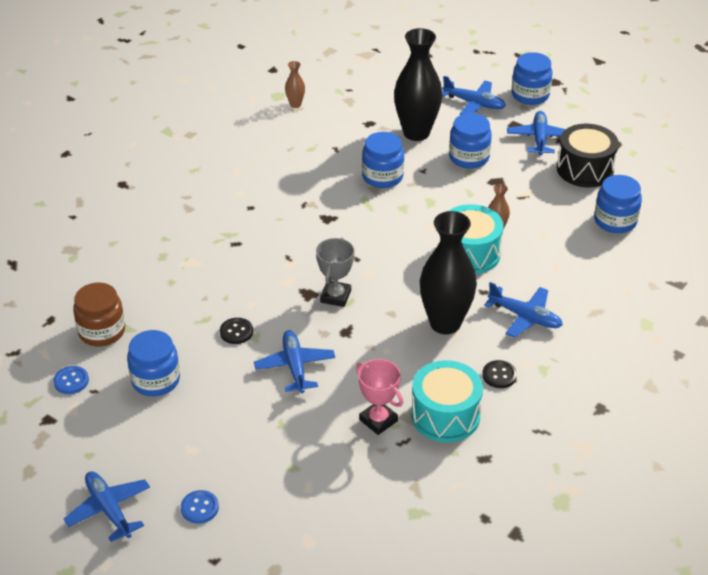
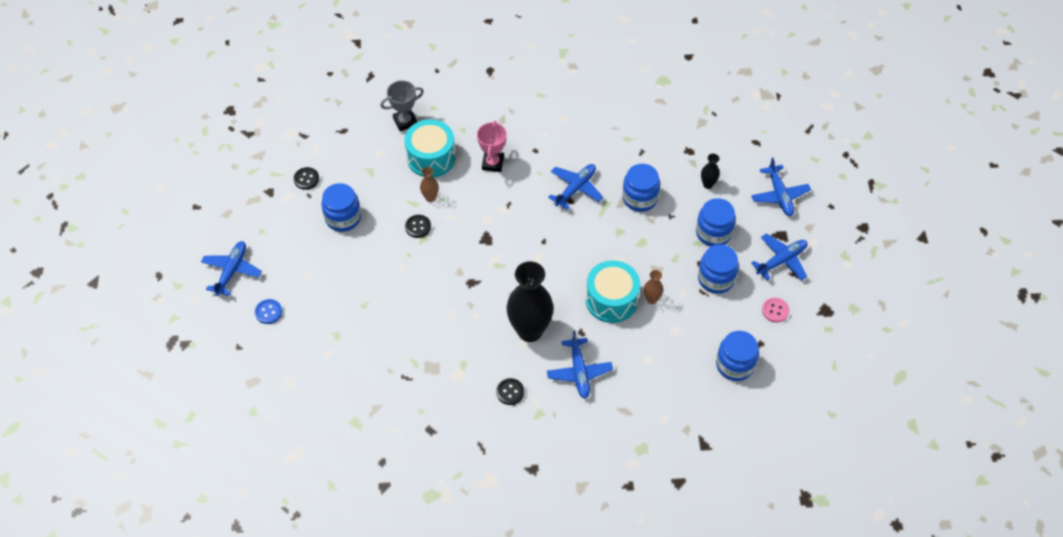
camera: 50 degrees right, 15 degrees up
blue button [53,366,89,394] -> black button [294,167,319,190]
brown jar [73,282,125,346] -> none
blue plane [254,330,335,393] -> blue plane moved to [548,164,603,210]
brown vase [285,61,305,108] -> brown vase moved to [420,167,439,202]
grey trophy [316,238,354,307] -> grey trophy moved to [381,80,424,131]
pink trophy [356,359,403,435] -> pink trophy moved to [477,120,507,172]
black vase [394,28,442,141] -> black vase [701,154,720,189], size x0.44
turquoise drum [411,360,483,442] -> turquoise drum moved to [404,119,456,177]
blue jar [512,52,553,105] -> blue jar moved to [698,244,739,294]
black drum [557,124,619,187] -> pink button [762,298,789,323]

